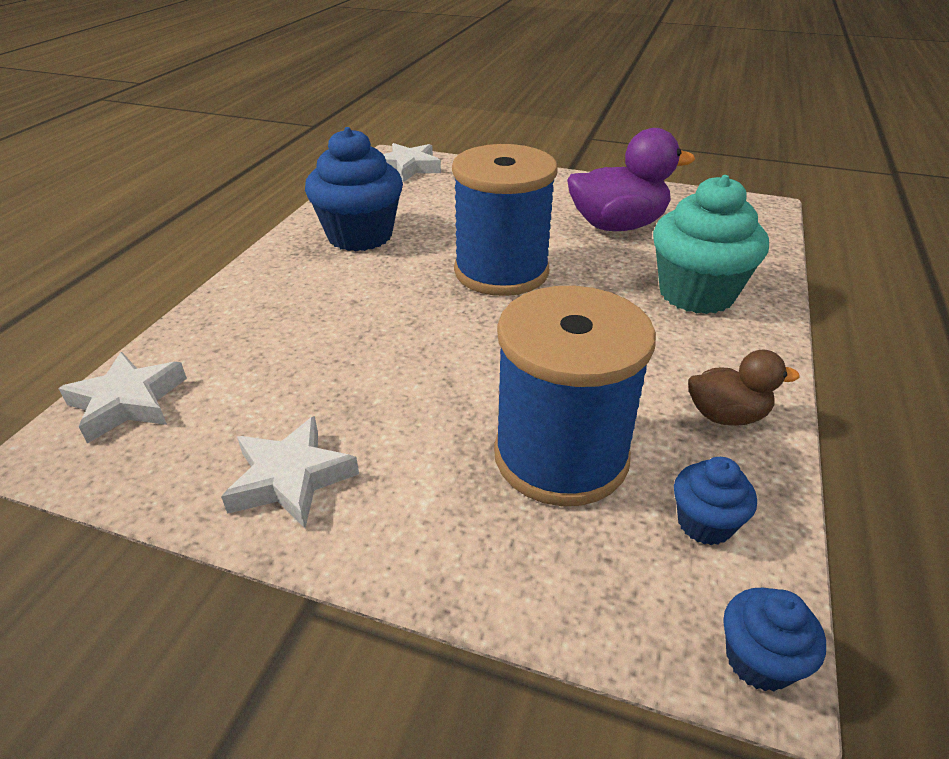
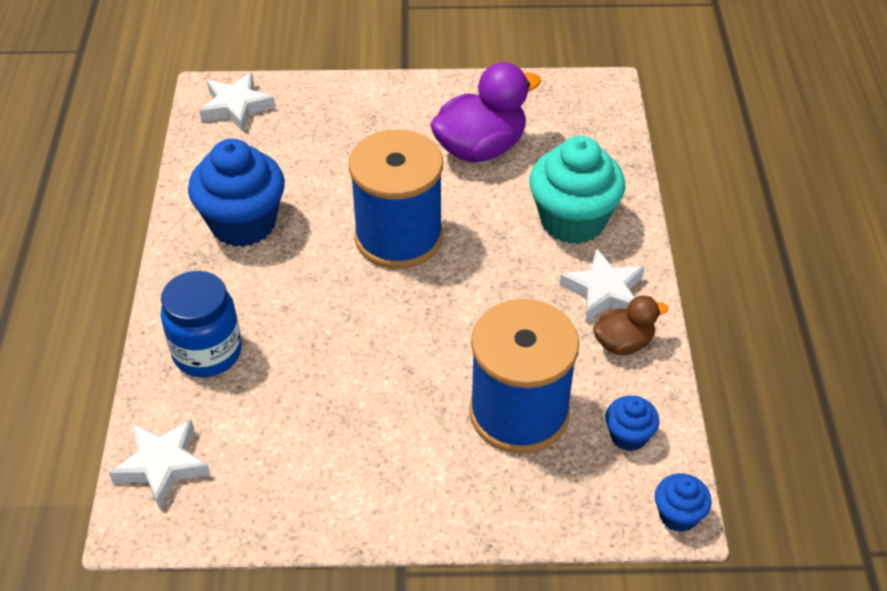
camera: 20 degrees left, 10 degrees up
white star [221,416,359,528] -> white star moved to [560,248,645,322]
none -> blue jar [161,271,242,377]

